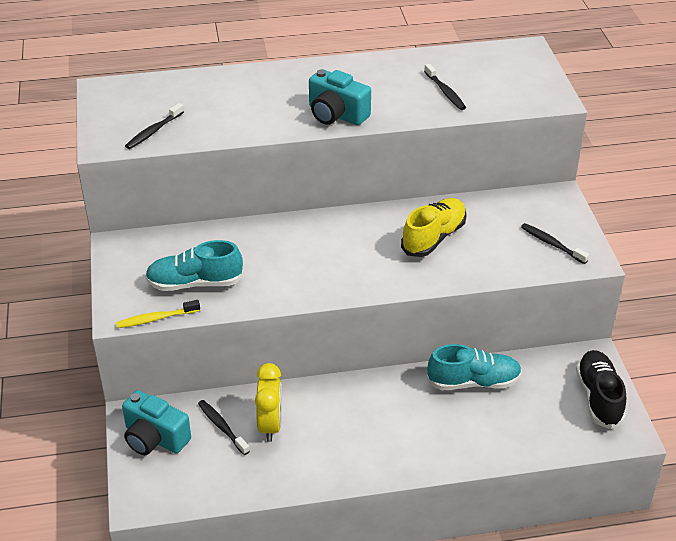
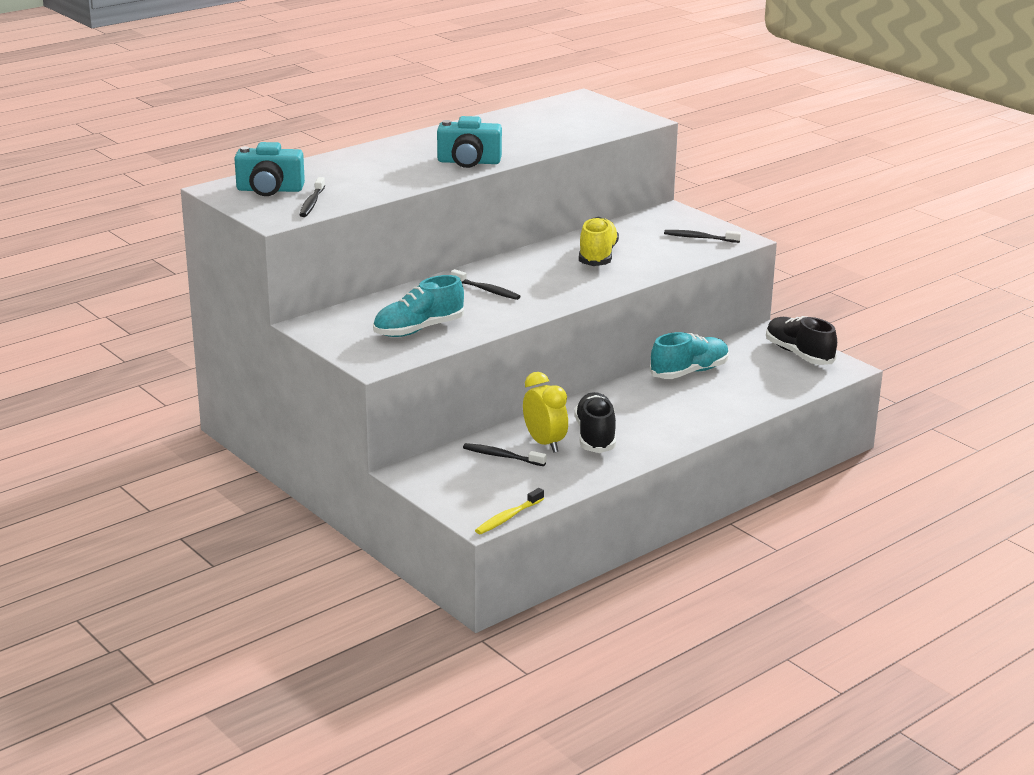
camera: 30 degrees left, 15 degrees down
yellow toothbrush [116,300,200,328] -> yellow toothbrush moved to [475,488,544,534]
turquoise camera [122,390,191,455] -> turquoise camera moved to [234,142,305,196]
black toothbrush [424,64,466,110] -> black toothbrush moved to [451,269,521,300]
none -> black shoe [575,392,616,453]

